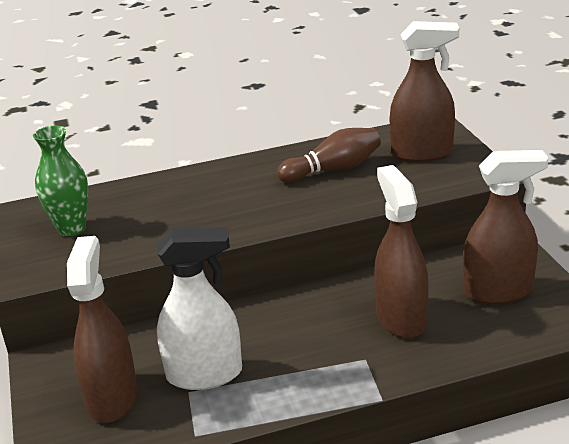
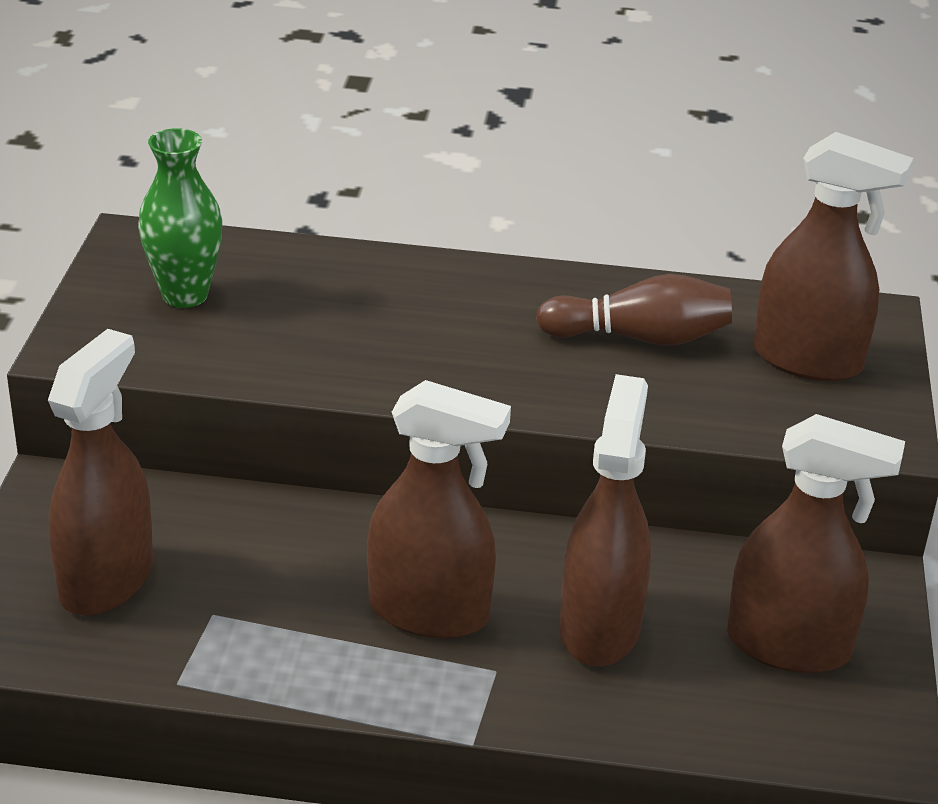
camera: 20 degrees right, 5 degrees up
white spray bottle [157,227,242,390] -> none
none -> brown spray bottle [367,380,511,639]

